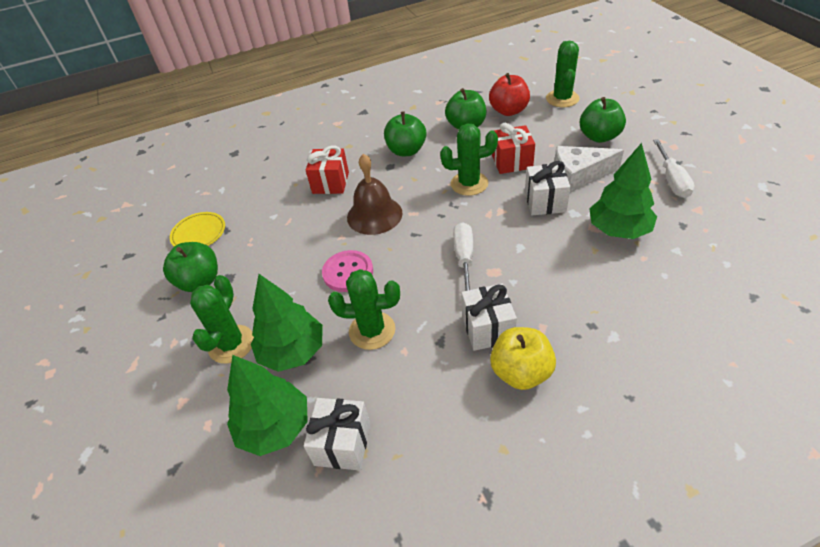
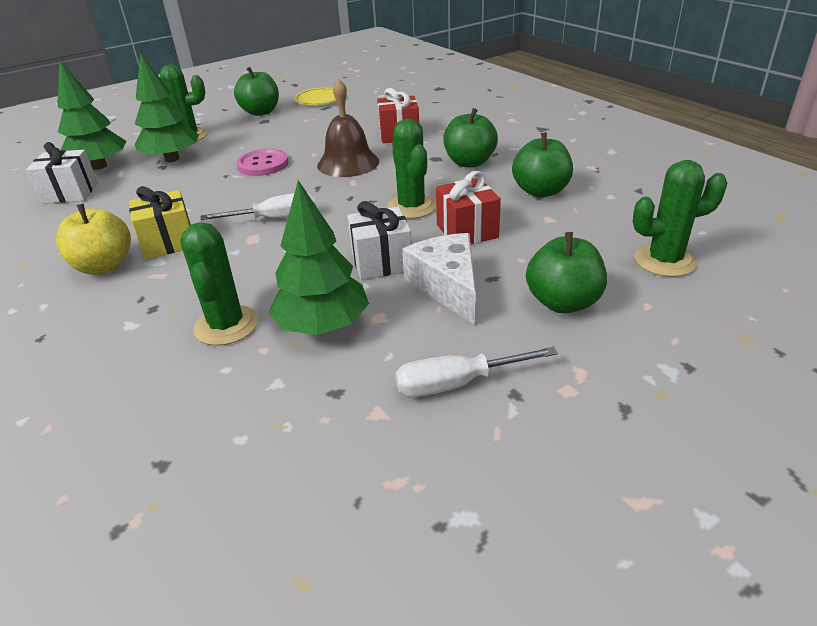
camera: 75 degrees right, 10 degrees down
green cactus [328,269,400,350] -> green cactus moved to [180,222,258,346]
white gift [461,284,517,351] -> yellow gift [129,186,191,259]
red apple [489,73,530,116] -> none

